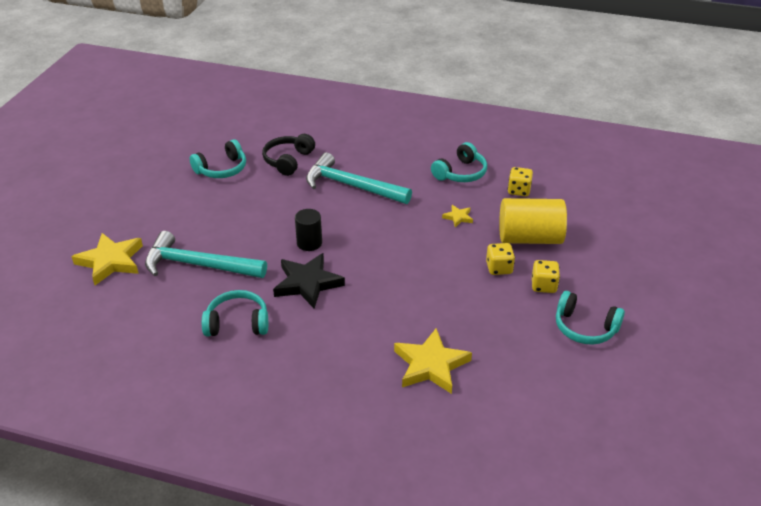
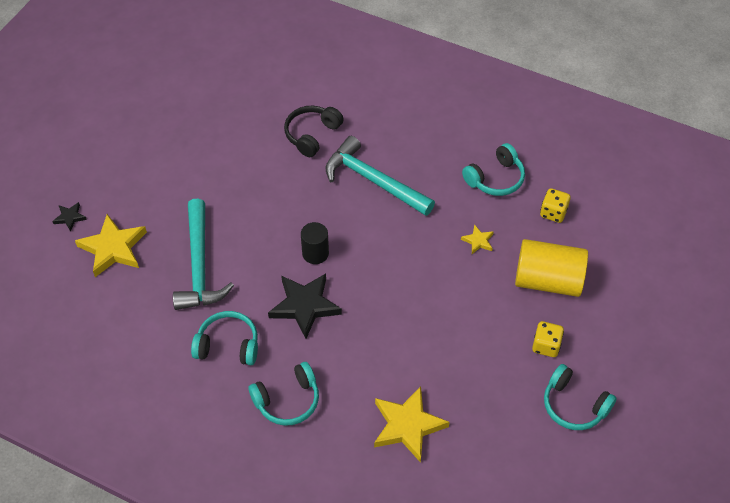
camera: 10 degrees right, 15 degrees up
turquoise hammer [145,231,267,278] -> turquoise hammer turned 120 degrees counterclockwise [173,199,234,310]
turquoise headphones [190,139,246,178] -> turquoise headphones moved to [248,362,319,426]
yellow dice [486,243,515,275] -> none
none -> black star [52,202,87,232]

